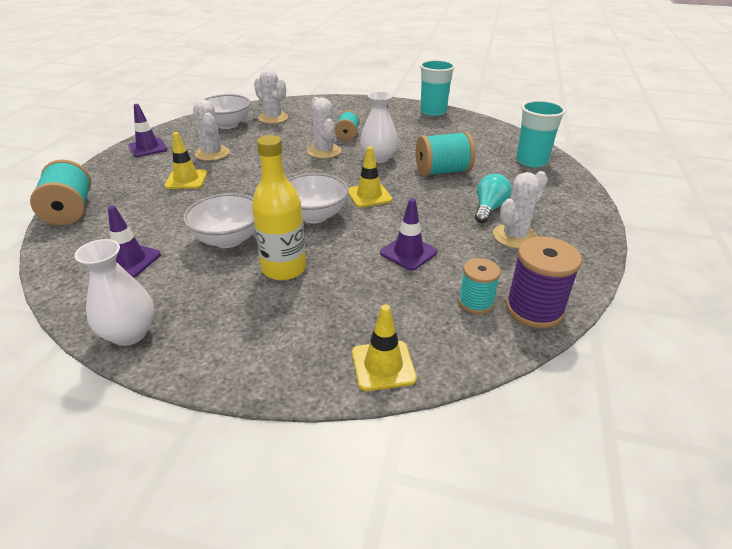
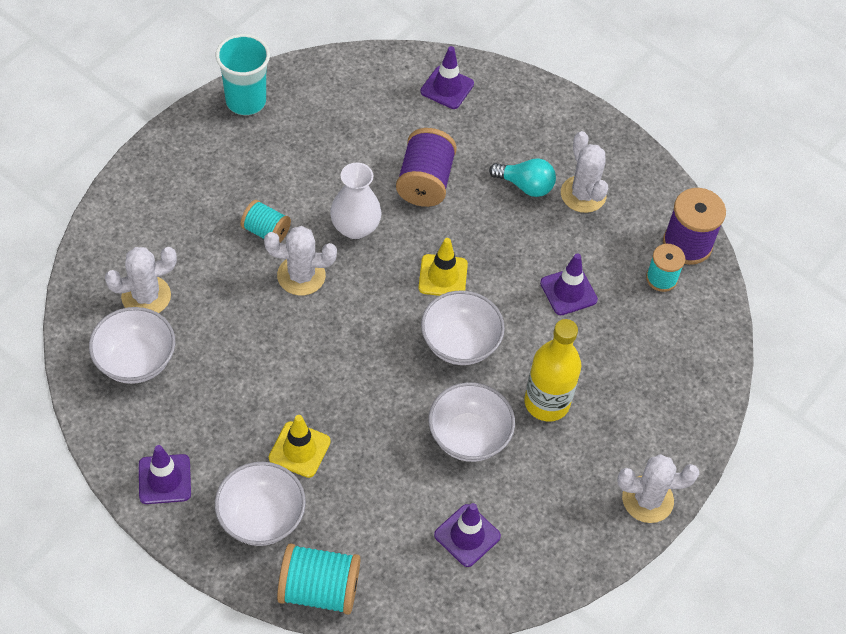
camera: 70 degrees left, 20 degrees up
white vase [74,239,154,346] -> none
white cactus [193,99,230,161] -> white cactus moved to [617,454,699,523]
yellow traffic cone [352,304,417,391] -> none
turquoise spool [416,131,475,176] -> purple spool [396,128,457,207]
turquoise light bulb [475,174,512,223] -> turquoise light bulb turned 150 degrees clockwise [489,158,556,197]
turquoise cup [516,100,566,168] -> purple traffic cone [421,46,474,109]
none -> white bowl [215,462,306,546]

